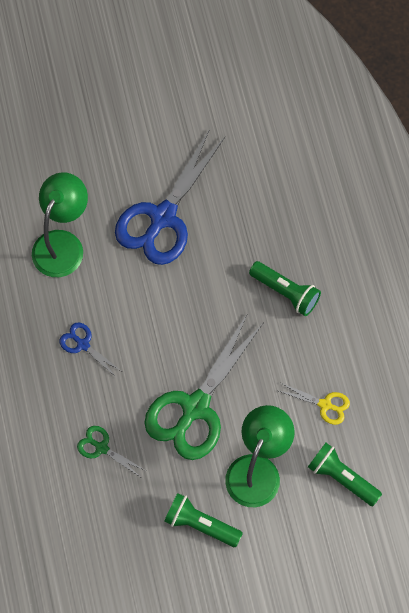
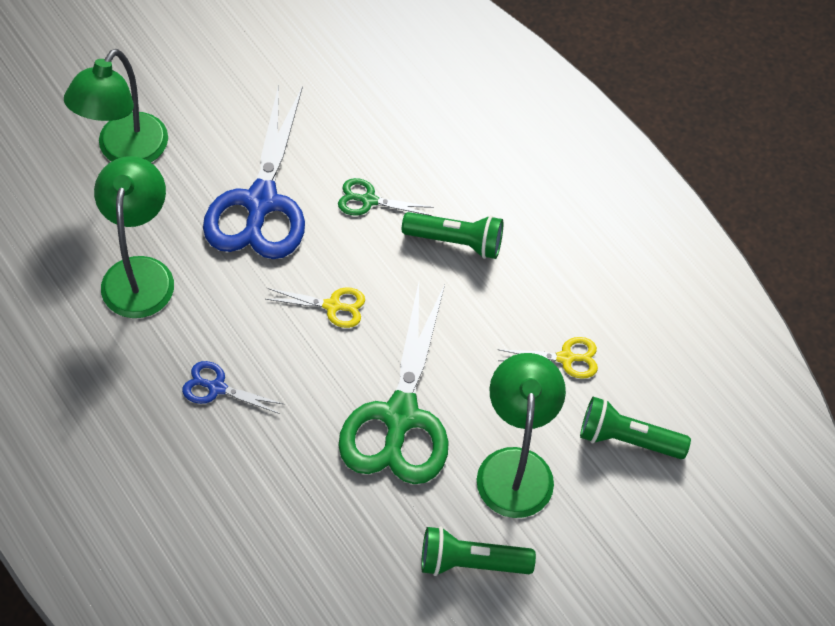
camera: 25 degrees left, 10 degrees down
green scissors [77,426,146,477] -> green scissors moved to [338,178,434,216]
none -> green lamp [64,49,168,163]
none -> yellow scissors [266,287,365,328]

